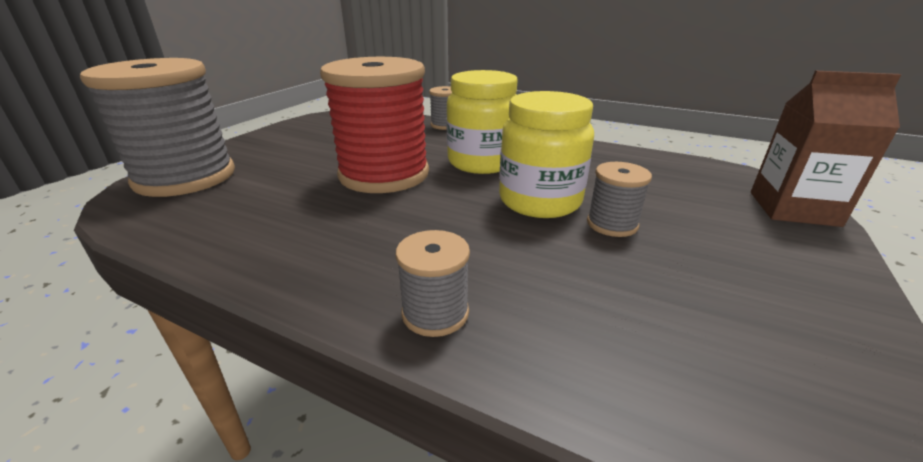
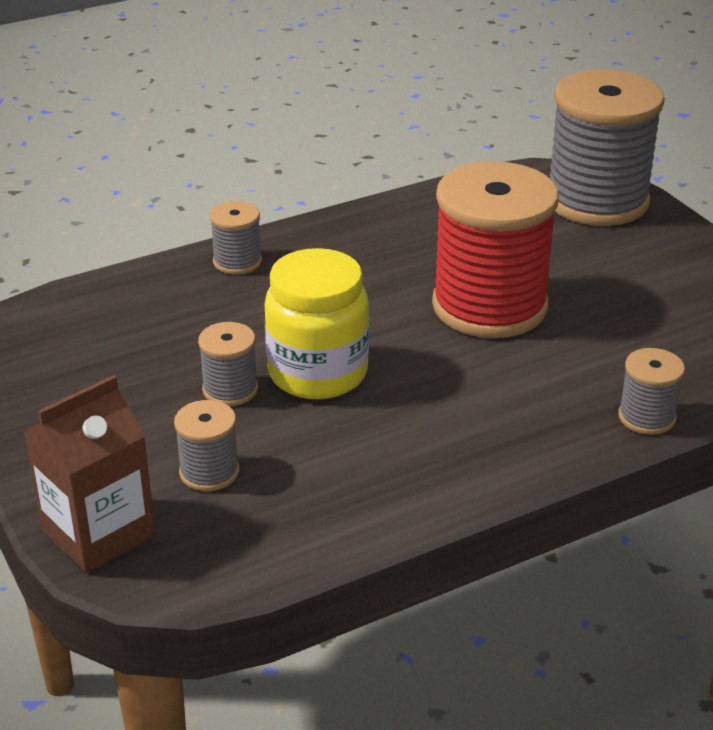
camera: 125 degrees right, 5 degrees up
yellow jar [446,70,518,174] -> none
none -> grey spool [174,400,239,491]

